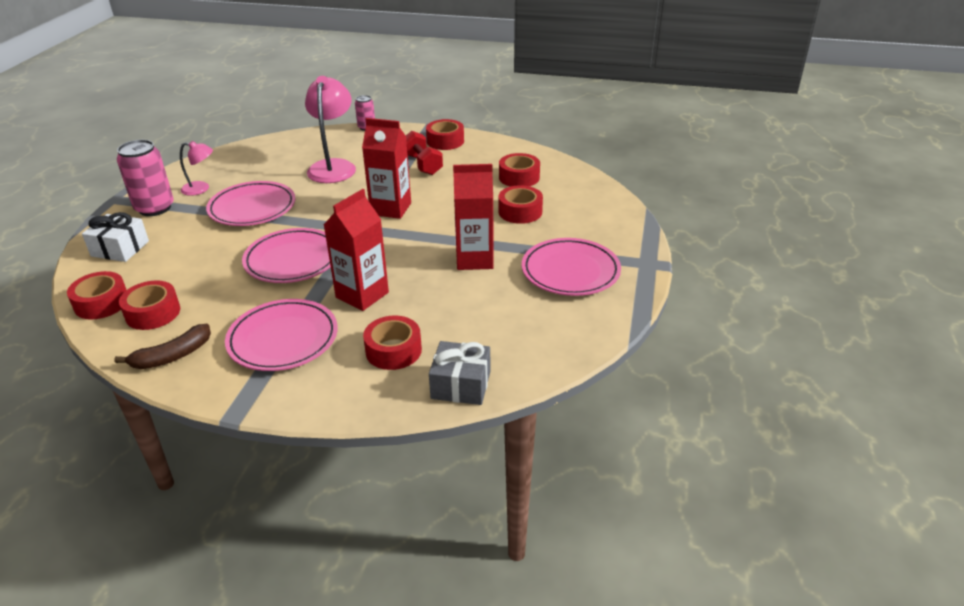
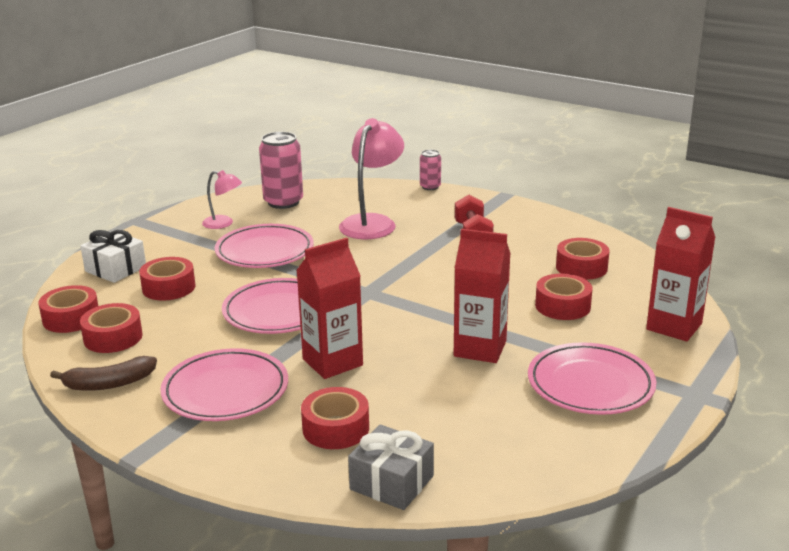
camera: 20 degrees right, 10 degrees down
pink can [117,140,174,216] -> pink can moved to [259,132,303,209]
red carton [362,118,411,219] -> red carton moved to [646,207,716,341]
red tape [426,119,464,150] -> red tape moved to [139,257,196,301]

